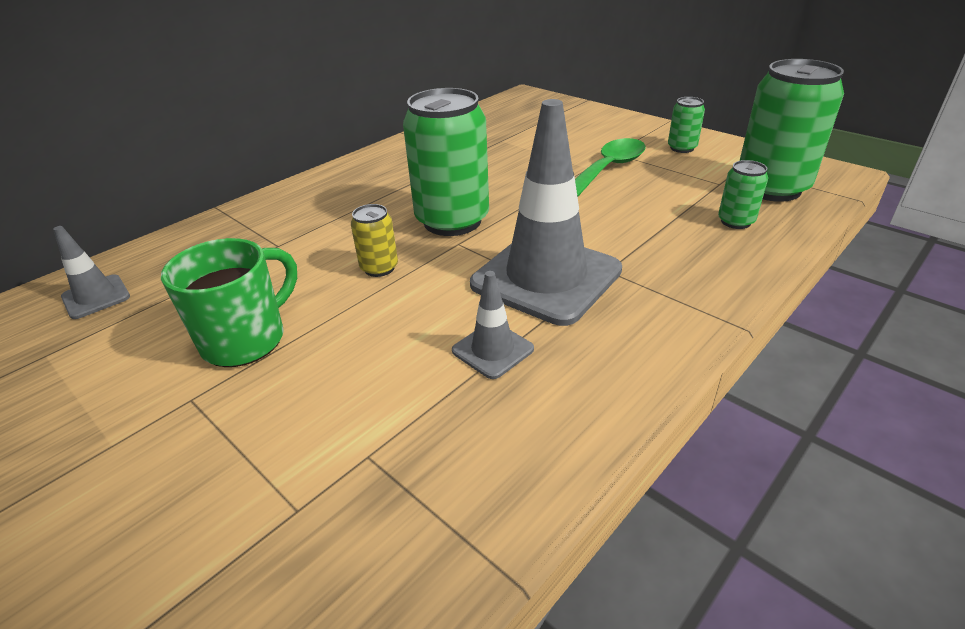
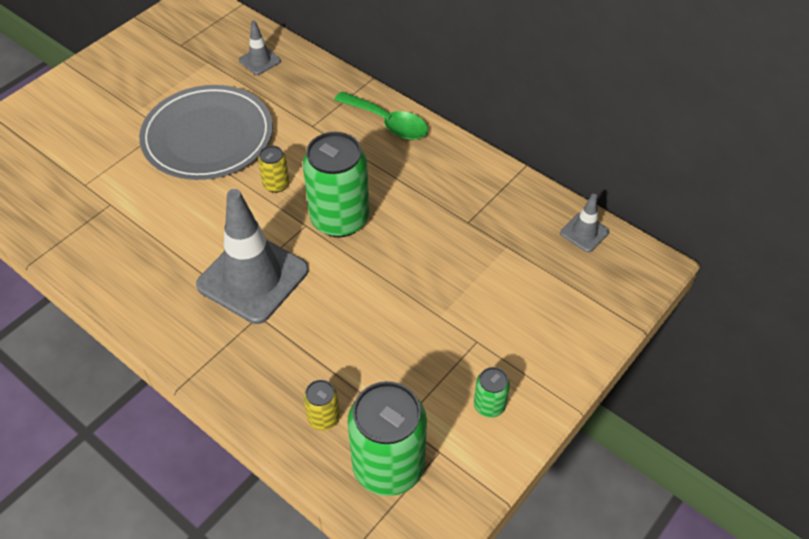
camera: 85 degrees right, 15 degrees up
green mug [161,238,297,367] -> grey plate [139,85,273,180]
grey traffic cone [452,271,534,379] -> grey traffic cone moved to [560,194,610,252]
green spoon [575,138,646,197] -> green spoon moved to [334,91,428,140]
green can [718,160,768,229] -> yellow can [304,380,340,430]

